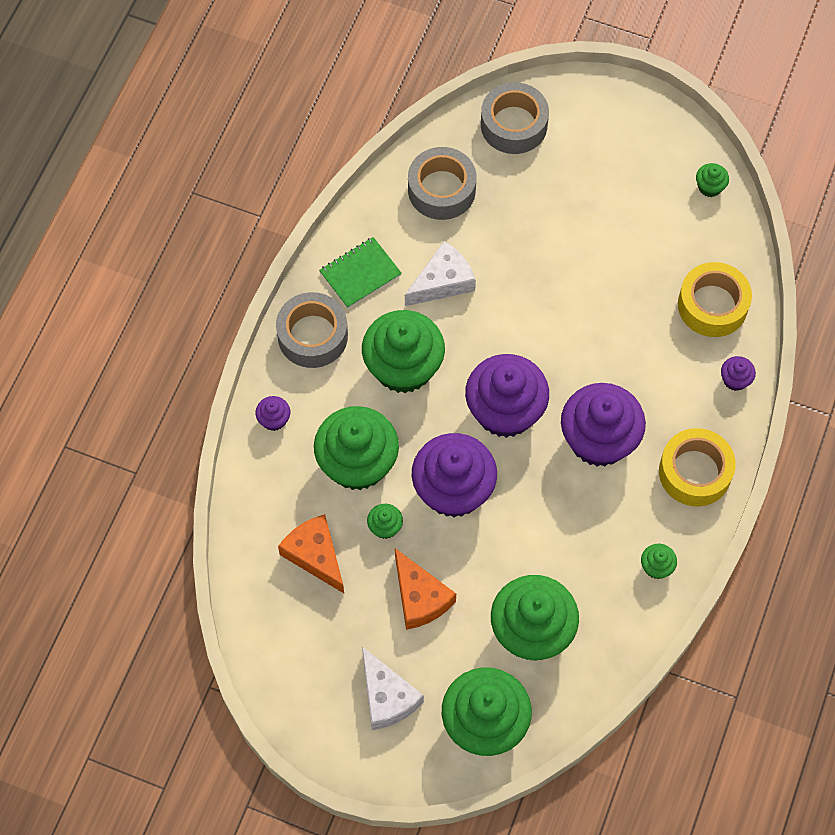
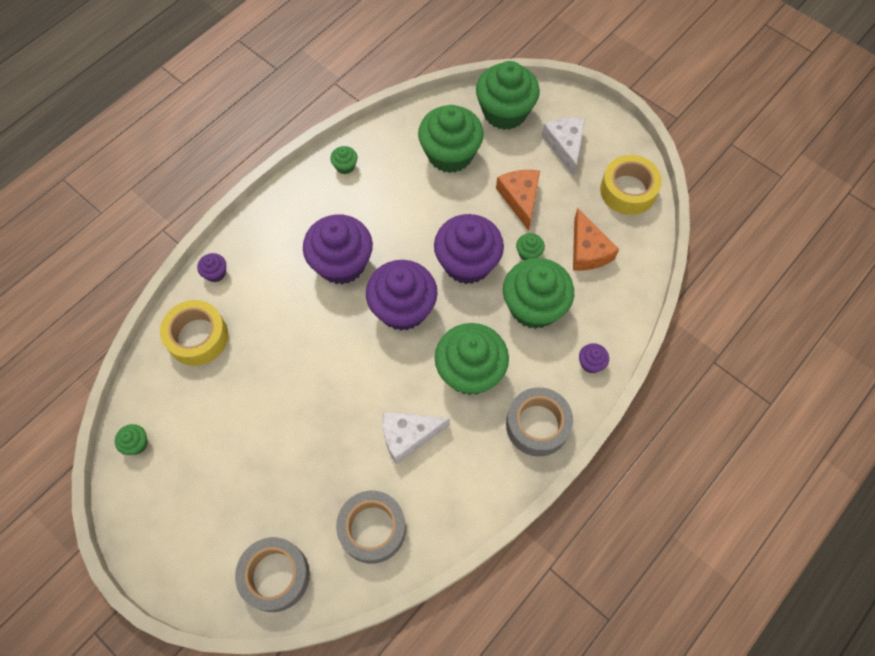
camera: 160 degrees left, 0 degrees up
green notebook [319,237,402,308] -> none
yellow tape [659,428,736,507] -> yellow tape moved to [600,155,662,215]

